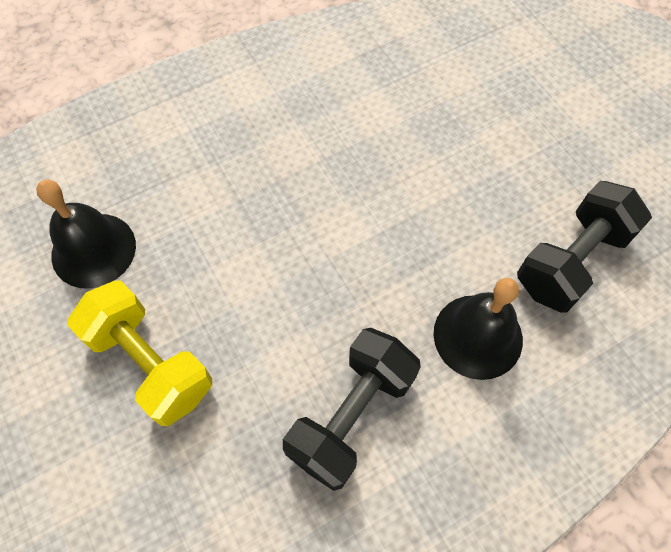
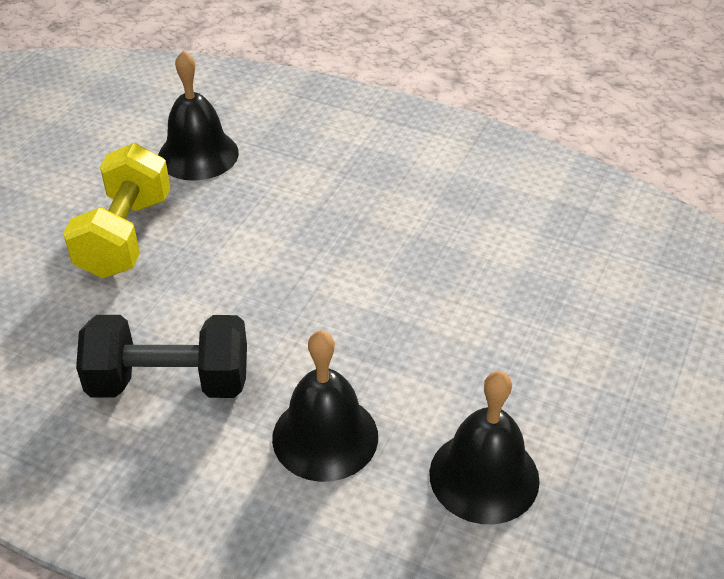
camera: 55 degrees right, 20 degrees down
black dumbbell [517,181,652,313] -> black bell [429,371,540,524]

